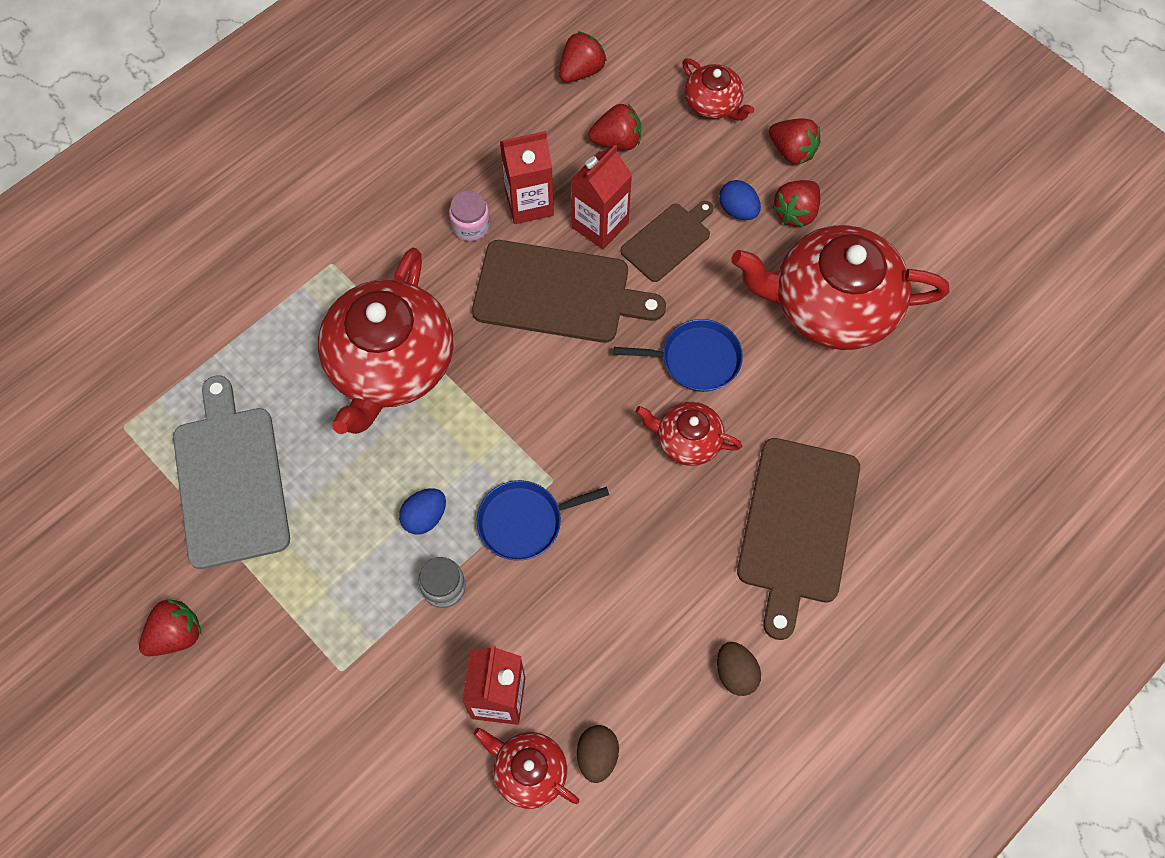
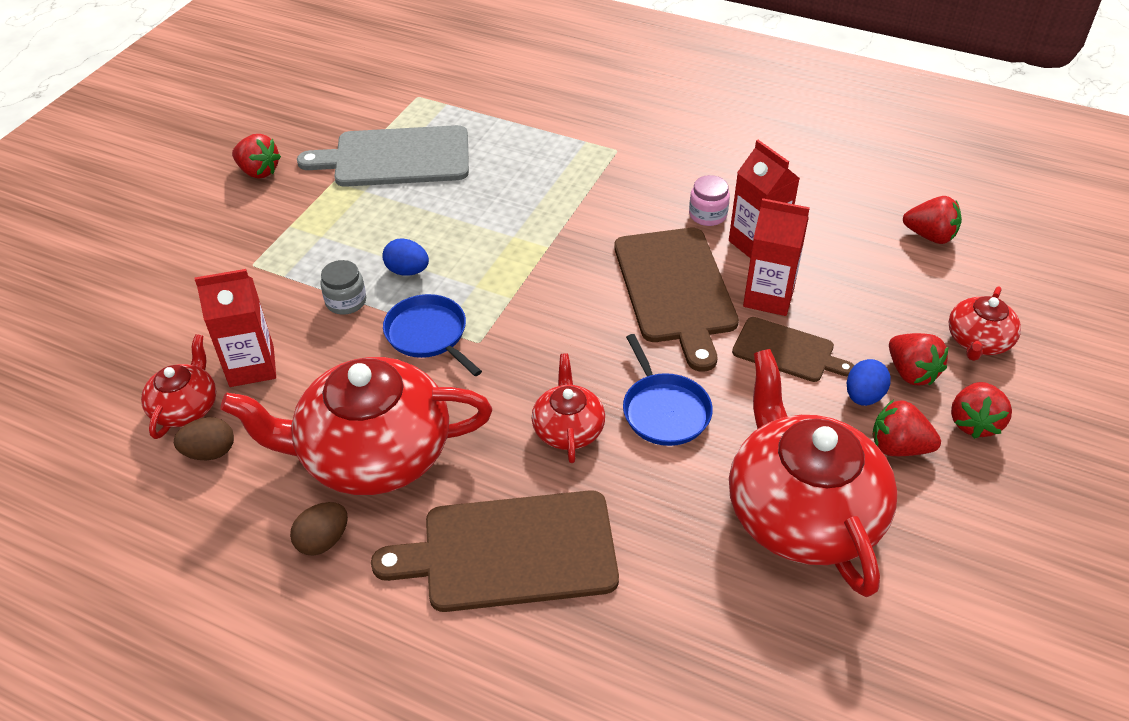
camera: 70 degrees right, 20 degrees down
grey cutting board [173,375,290,569] -> grey cutting board turned 150 degrees counterclockwise [297,125,469,187]
red teapot [318,248,453,434] -> red teapot moved to [220,357,492,495]
red strawberry [588,104,641,150] -> red strawberry moved to [889,333,948,385]

